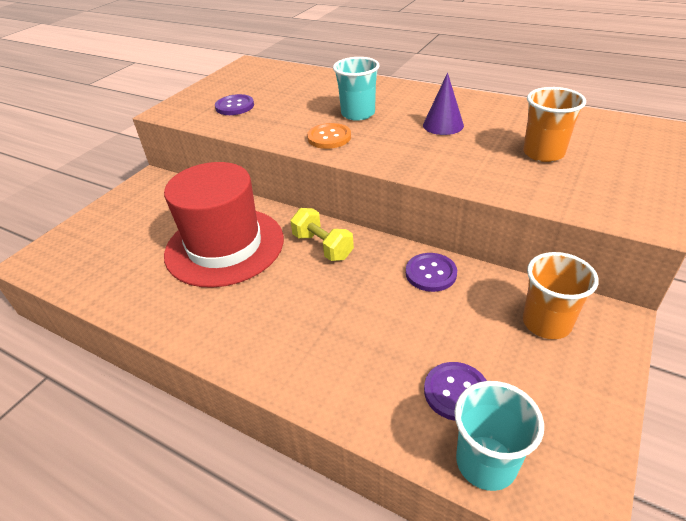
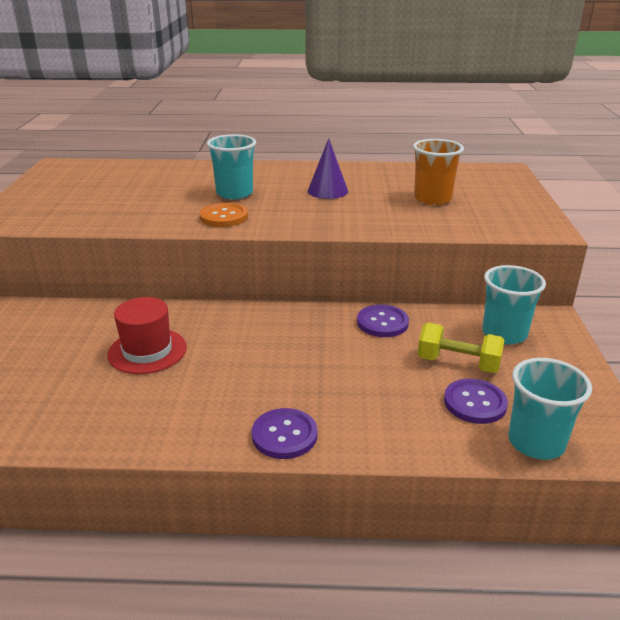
camera: 30 degrees left, 10 degrees down
red hat [164,162,284,288] -> red hat [107,297,187,374], size x0.54
purple button [215,94,254,115] -> purple button moved to [252,408,317,459]
yellow dumbbell [290,208,354,261] -> yellow dumbbell moved to [418,323,505,373]
orange cup [523,252,599,339] -> turquoise cup [482,265,546,345]

